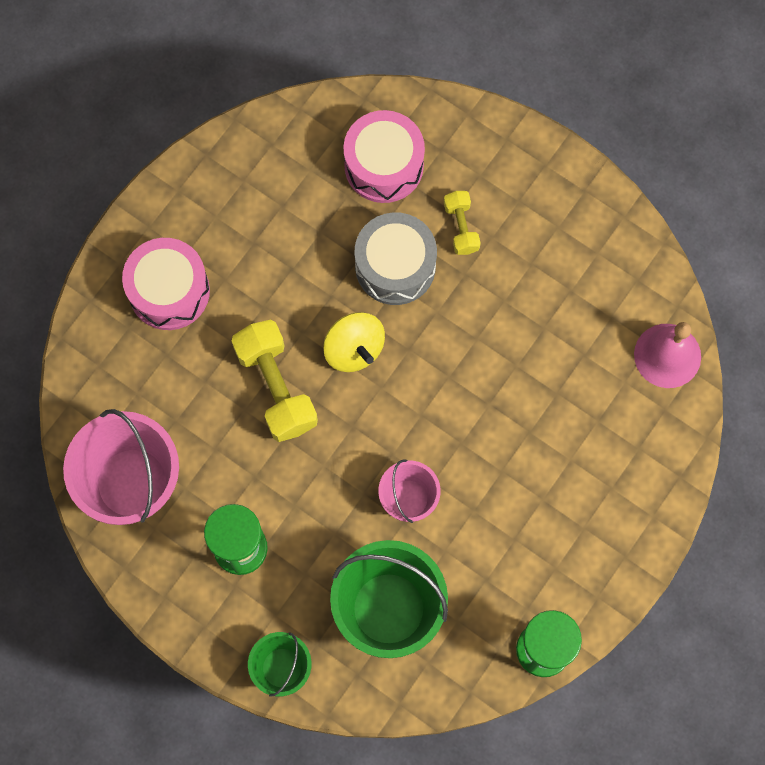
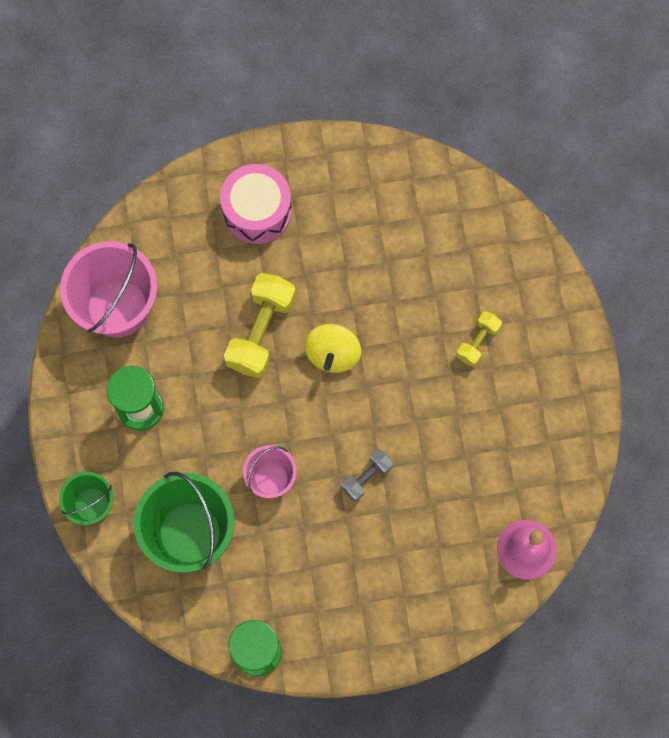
camera: 45 degrees right, 0 degrees up
pink drum [343,110,425,203] -> none
grey drum [355,212,437,305] -> none
none -> grey dumbbell [341,449,393,501]

